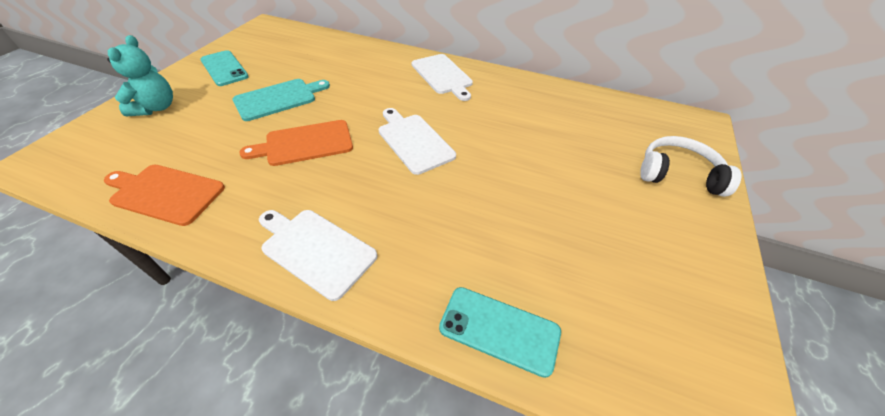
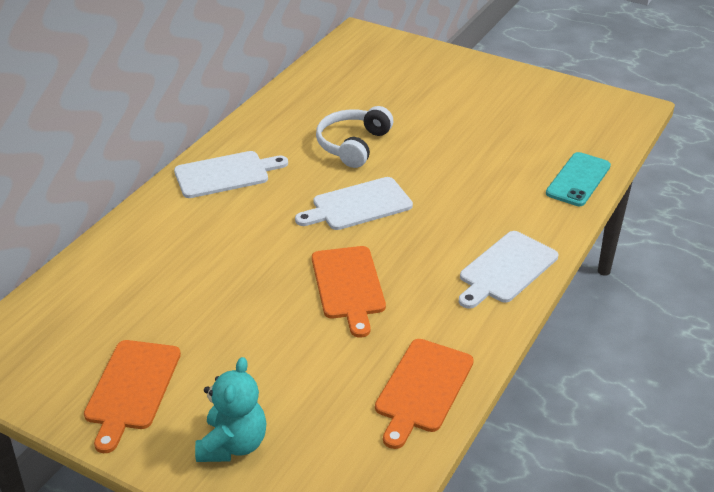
camera: 80 degrees left, 10 degrees down
turquoise teddy bear [107,35,173,116] -> turquoise teddy bear turned 90 degrees clockwise [195,357,266,462]
turquoise phone [200,50,249,86] -> orange cutting board [84,340,181,453]
turquoise cutting board [233,79,330,121] -> none
white headphones [640,136,741,197] -> white headphones moved to [316,106,393,168]

